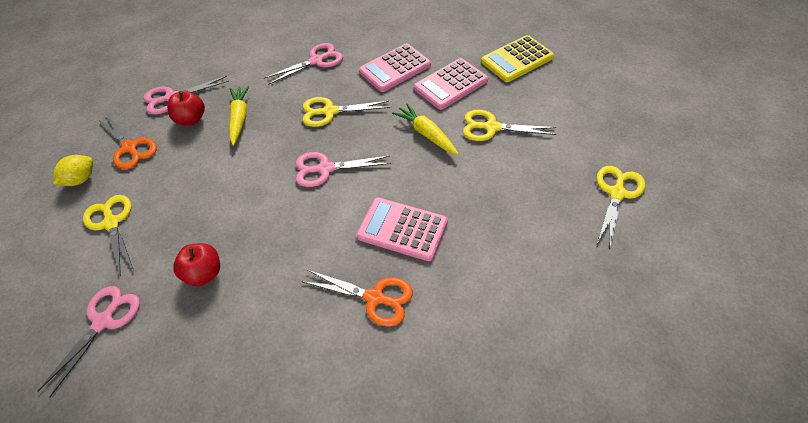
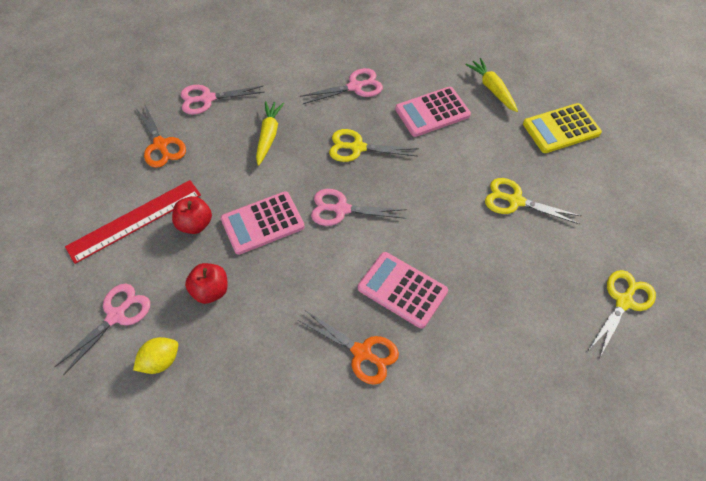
camera: 10 degrees right, 5 degrees up
yellow lemon [53,155,93,186] -> yellow lemon moved to [133,337,178,374]
yellow scissors [83,195,134,277] -> red ruler [65,180,201,264]
red apple [167,90,205,125] -> red apple moved to [172,196,212,234]
yellow carrot [392,103,459,155] -> yellow carrot moved to [465,58,518,112]
pink calculator [414,58,488,110] -> pink calculator moved to [221,191,305,255]

